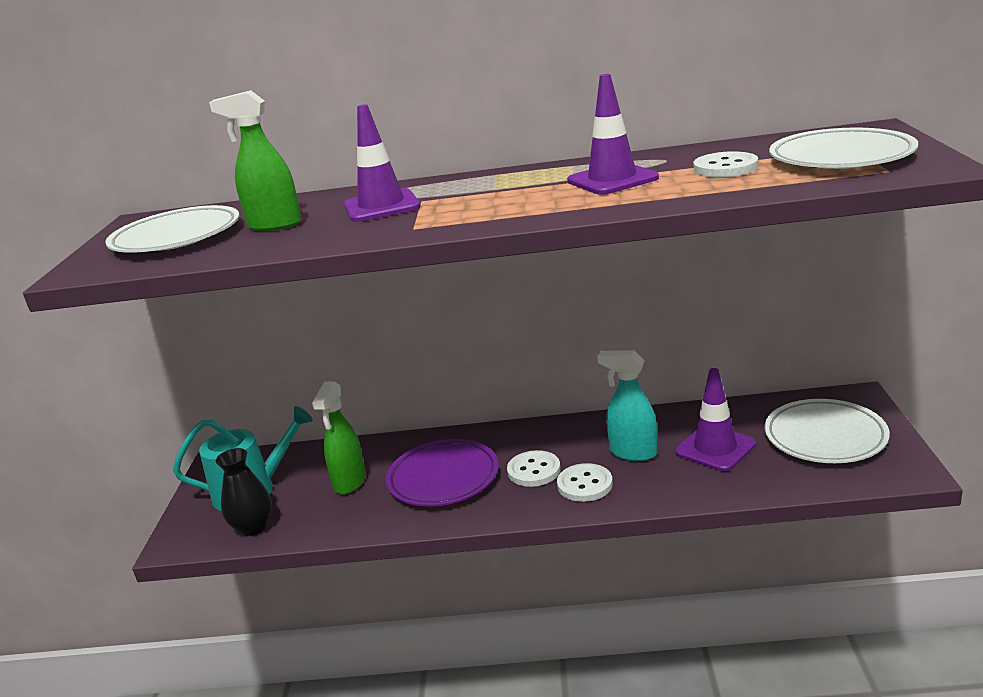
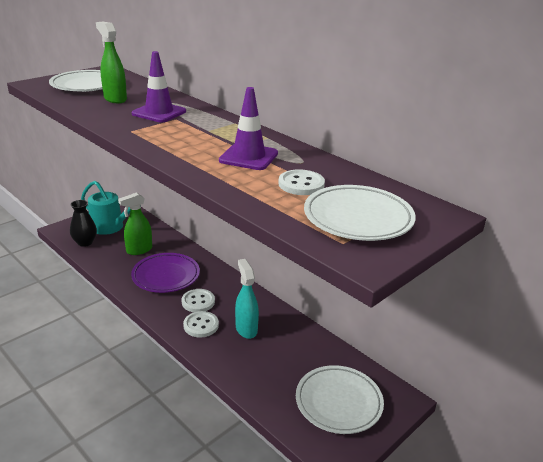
camera: 40 degrees right, 5 degrees up
purple traffic cone [675,368,756,471] -> none

